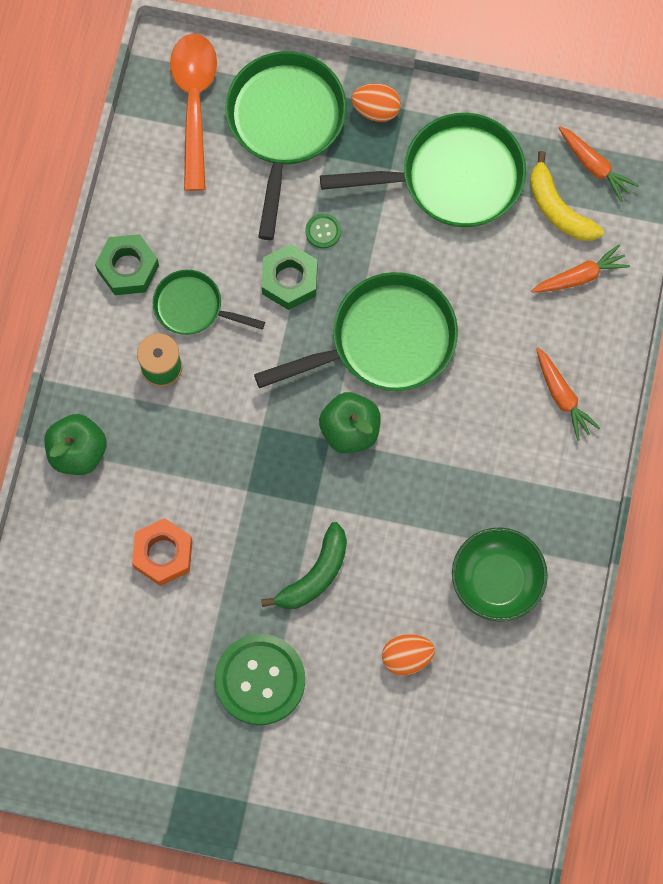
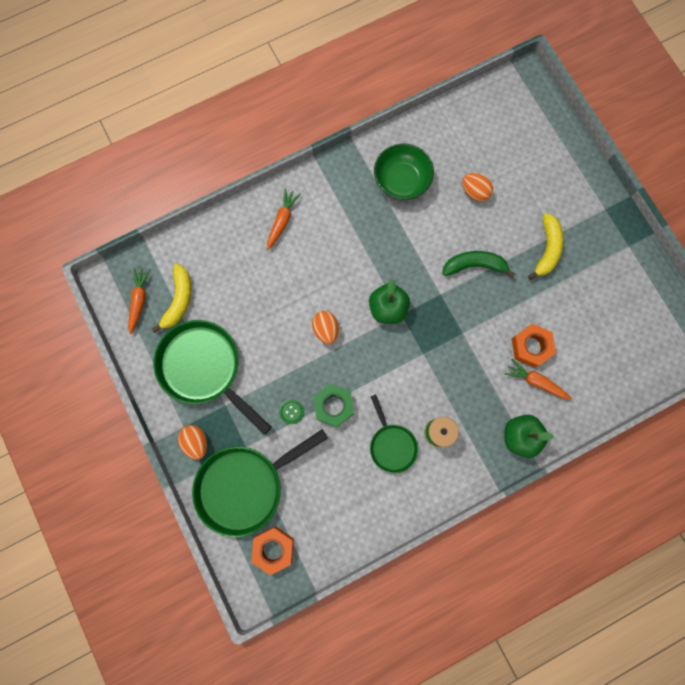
camera: 130 degrees left, 5 degrees up
green nut [95,234,159,295] -> none
orange spoon [170,33,217,191] -> orange nut [251,526,294,575]
green button [215,634,305,725] -> yellow banana [528,213,563,280]
green pan [254,272,458,391] -> orange egg [312,311,339,344]
orange carrot [531,245,630,293] -> orange carrot moved to [505,359,572,400]

